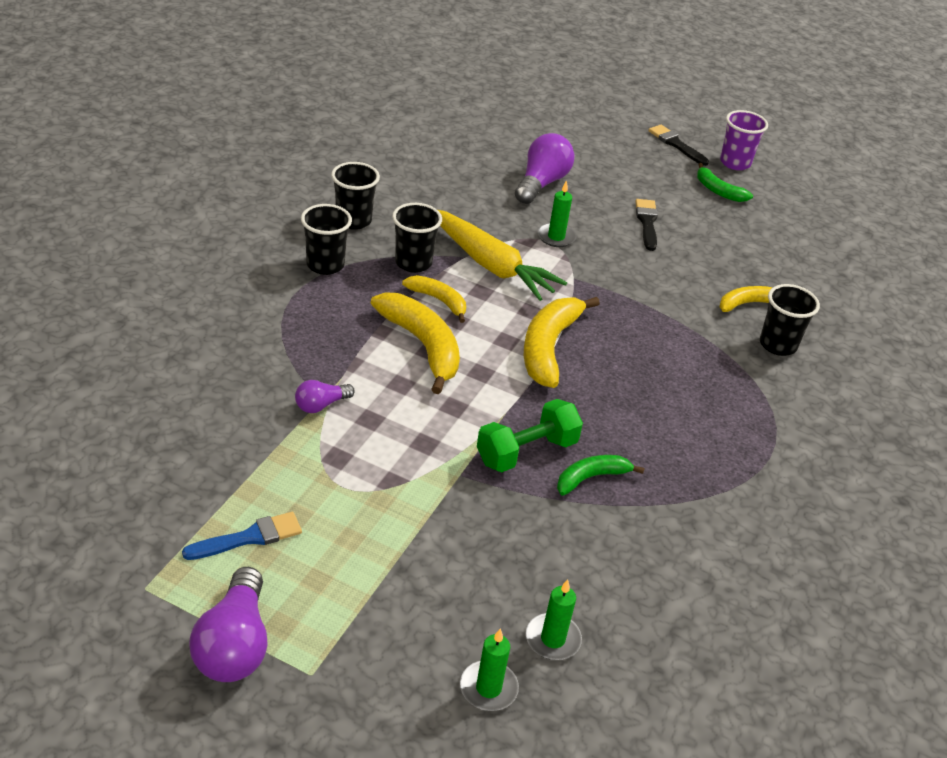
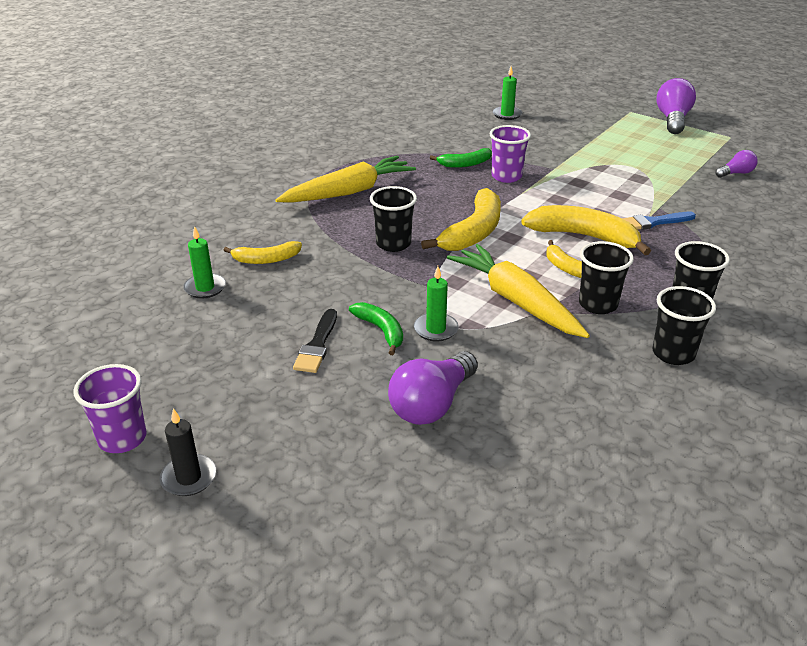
camera: 165 degrees left, 5 degrees down
blue brush [182,512,302,560] -> blue brush moved to [622,212,696,230]
purple light bulb [295,380,355,413] -> purple light bulb moved to [715,150,758,178]
yellow banana [371,292,460,394] -> yellow banana turned 135 degrees clockwise [521,205,651,255]
green candle [460,628,519,711] -> green candle moved to [183,226,226,299]
green dumbbell [477,399,583,472] -> purple cup [489,125,531,183]
black brush [648,125,709,166] -> black candle [159,408,216,496]
green banana [697,163,753,202] -> green banana moved to [349,302,403,355]
black cup [760,284,820,356] -> black cup moved to [370,186,417,252]
none -> yellow carrot [275,156,416,203]

